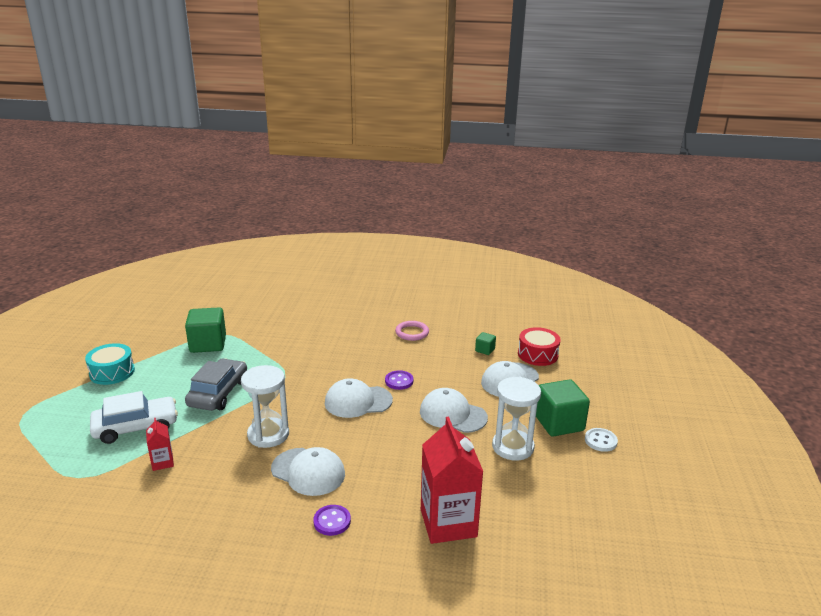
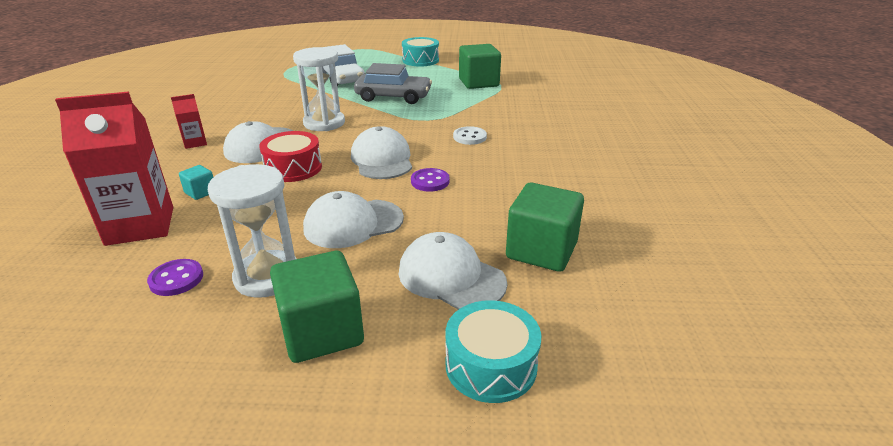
camera: 85 degrees right, 5 degrees up
red carton [146,418,174,471] -> red carton moved to [171,94,207,149]
purple button [313,505,351,536] -> purple button moved to [147,259,203,296]
pink ring [395,321,429,341] -> none
white cap [420,388,488,433] -> white cap turned 135 degrees counterclockwise [303,191,404,248]
green cube [475,332,496,355] -> green cube [506,183,584,272], size x2.12
red drum [518,327,561,366] -> red drum moved to [259,131,322,182]
white button [585,428,618,452] -> white button moved to [453,126,487,145]
none -> turquoise cube [179,165,213,200]
none -> turquoise drum [445,300,541,403]

